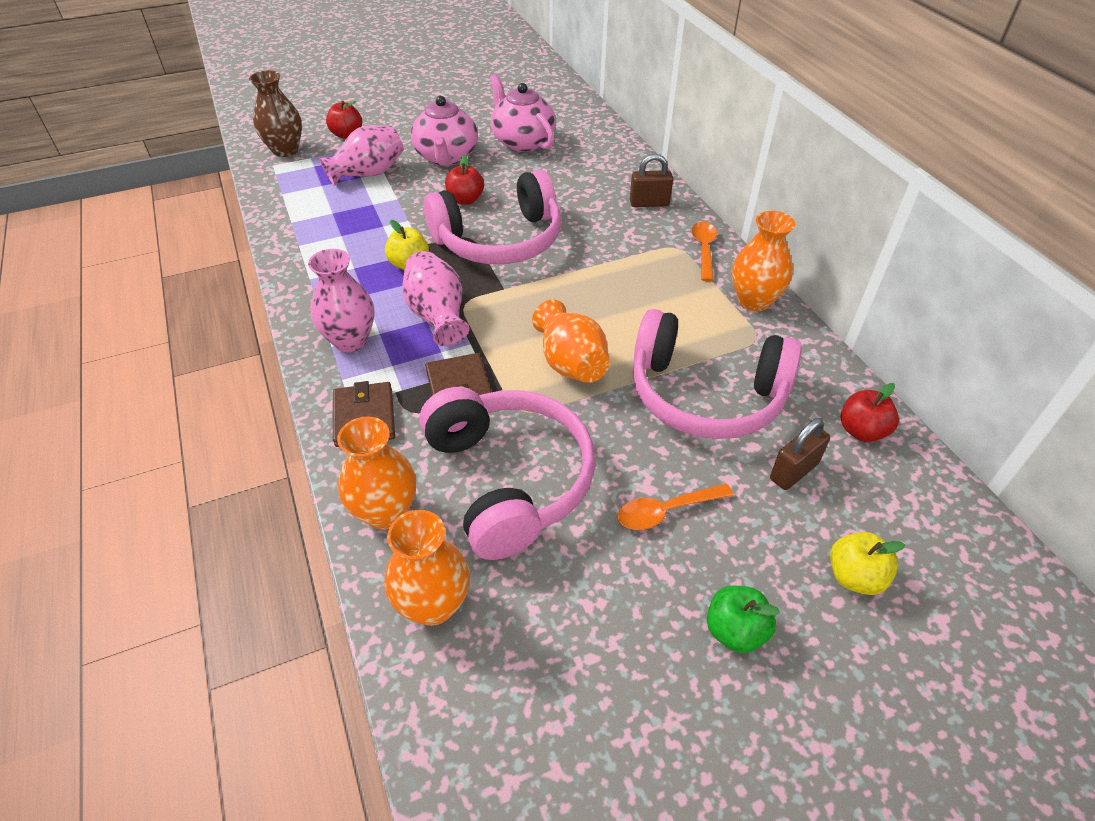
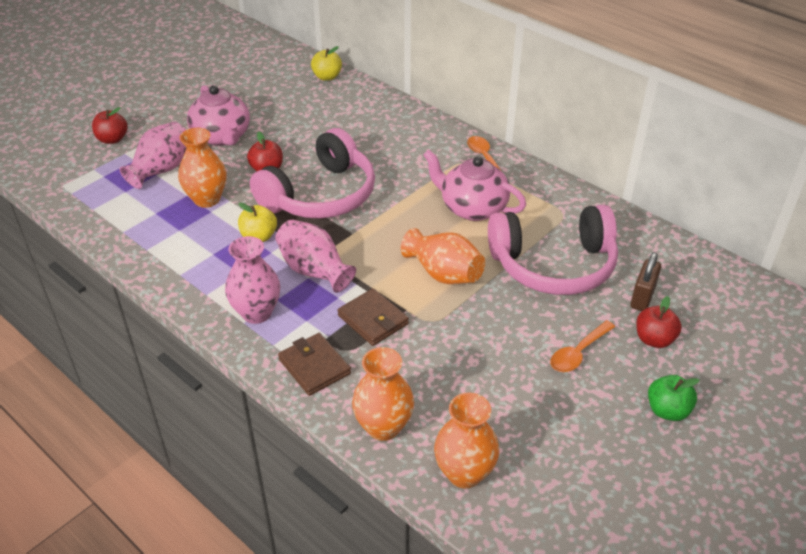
camera: 25 degrees left, 5 degrees down
brown vase [249,70,302,157] -> none
pink headphones [420,387,595,560] -> none
pink teapot [490,74,556,152] -> pink teapot moved to [423,149,526,221]
brown padlock [630,154,673,207] -> none
orange vase [732,211,795,311] -> orange vase moved to [178,128,227,208]
yellow apple [830,532,905,595] -> yellow apple moved to [311,46,342,81]
red apple [840,383,899,442] -> red apple moved to [636,296,682,348]

